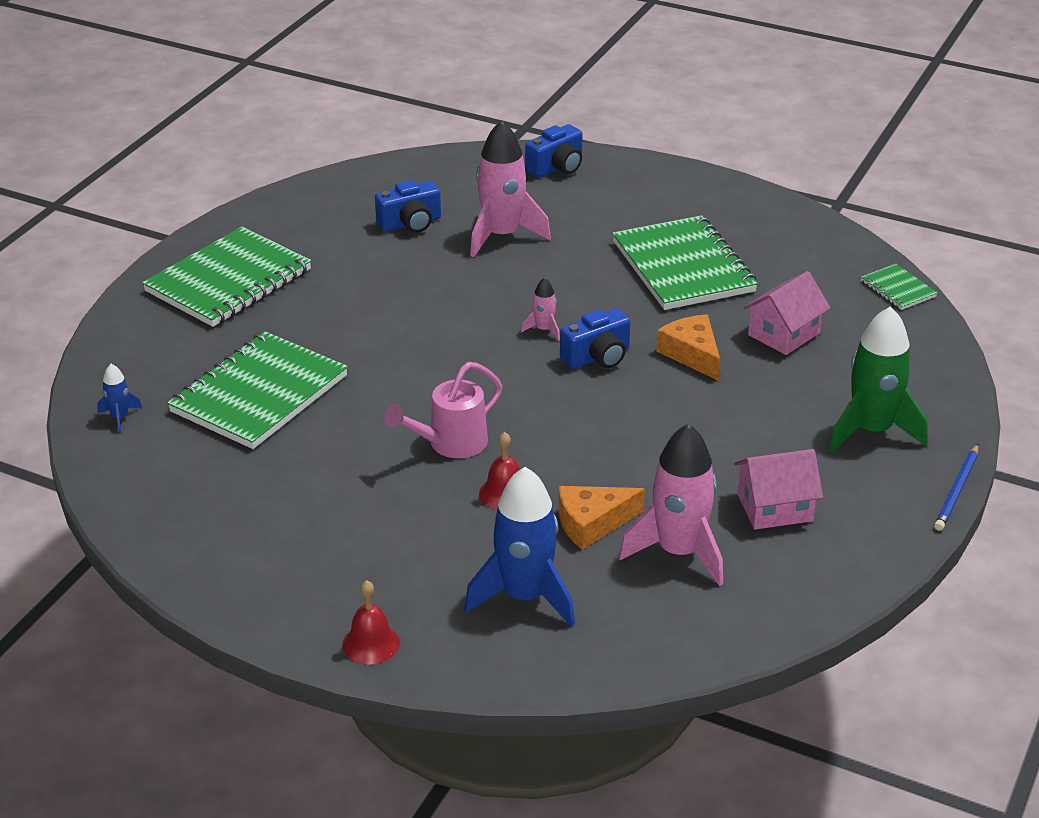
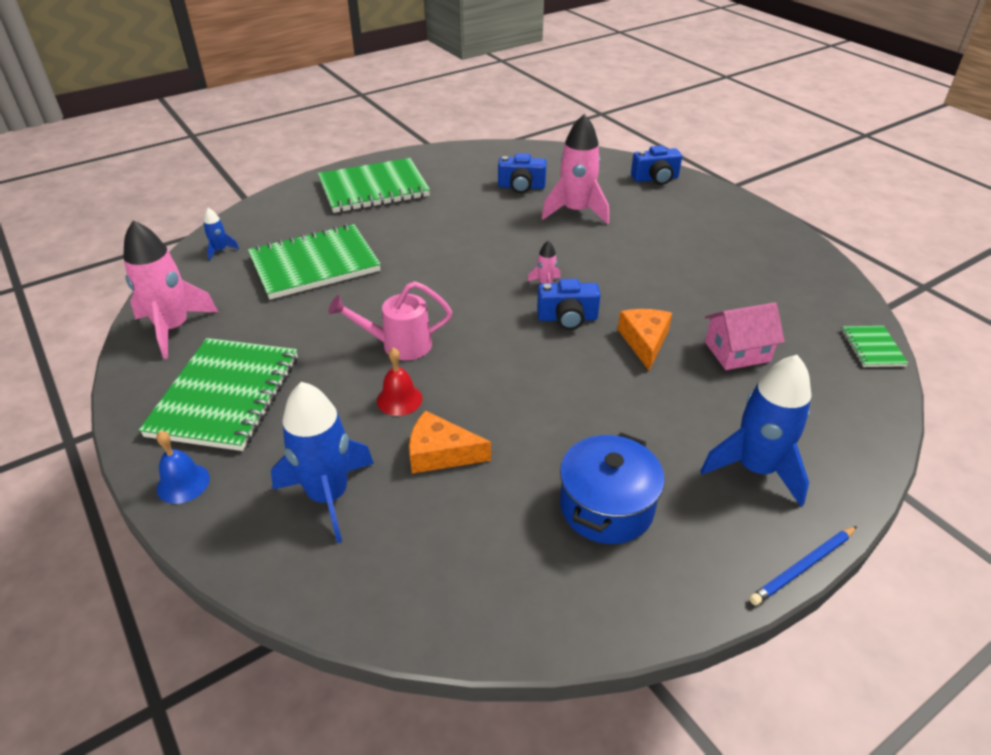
camera: 30 degrees right, 5 degrees up
red bell [342,580,400,664] -> blue bell [156,431,210,504]
green notebook [612,215,758,310] -> green notebook moved to [139,338,297,451]
pink rocket [619,424,723,586] -> pink rocket moved to [123,220,218,359]
pink house [734,449,823,530] -> blue pot [560,432,665,544]
green rocket [829,306,928,452] -> blue rocket [700,355,811,506]

